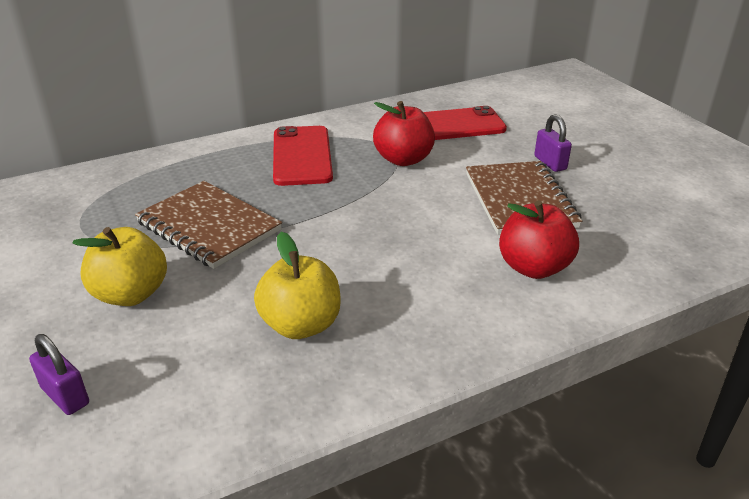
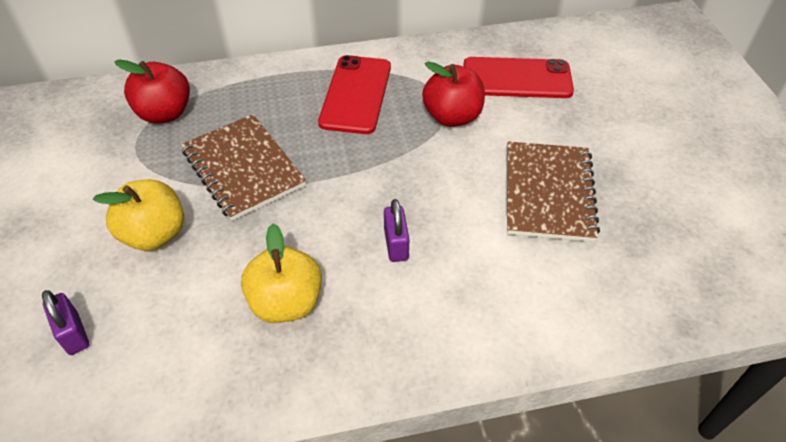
camera: 15 degrees right, 15 degrees up
red apple [499,201,579,279] -> red apple moved to [114,60,190,123]
purple padlock [534,114,572,172] -> purple padlock moved to [384,199,409,262]

